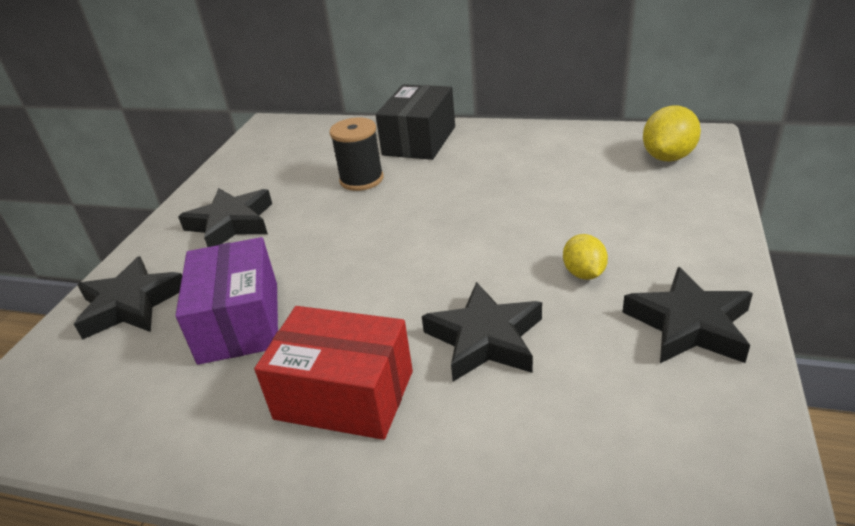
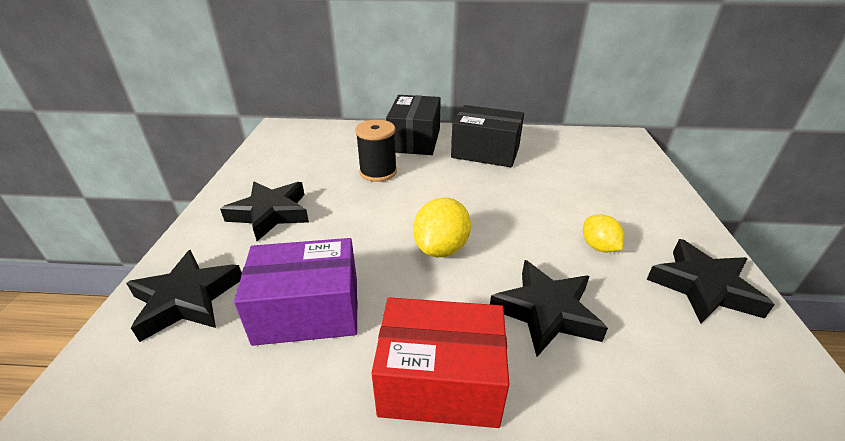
camera: 15 degrees left, 0 degrees up
purple box [175,237,278,365] -> purple box turned 75 degrees counterclockwise [234,238,358,346]
yellow lemon [643,105,701,162] -> yellow lemon moved to [413,197,471,257]
none -> black box [451,105,524,167]

